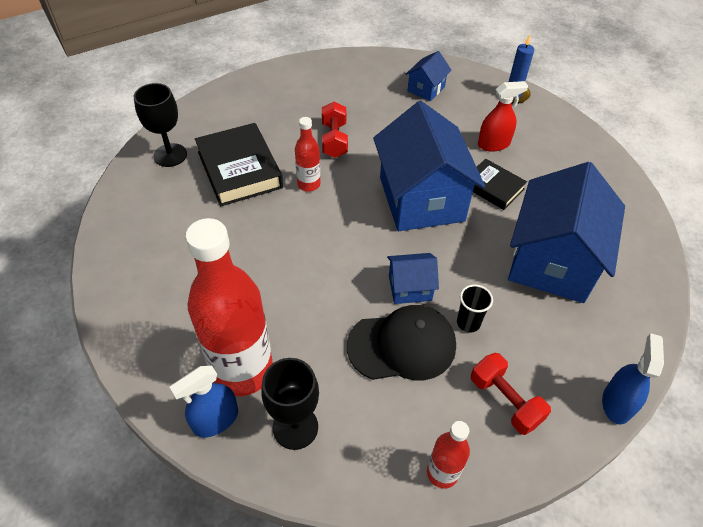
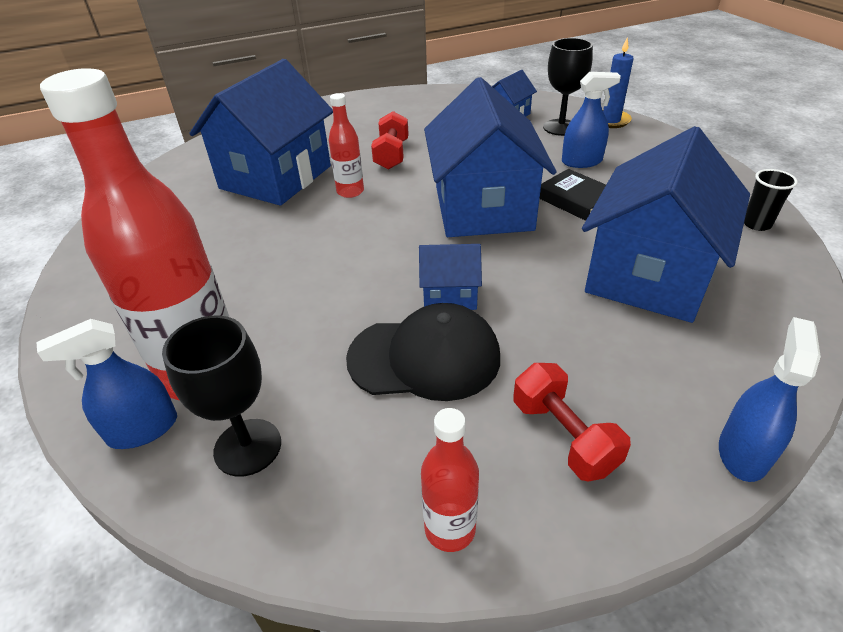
camera: 10 degrees right, 10 degrees down
black goblet [134,83,187,167] -> black goblet moved to [543,38,593,136]
black book [195,123,283,206] -> blue house [189,59,333,206]
black cup [457,284,493,333] -> black cup moved to [744,169,798,231]
red spray bottle [478,81,528,152] -> blue spray bottle [562,72,621,168]

